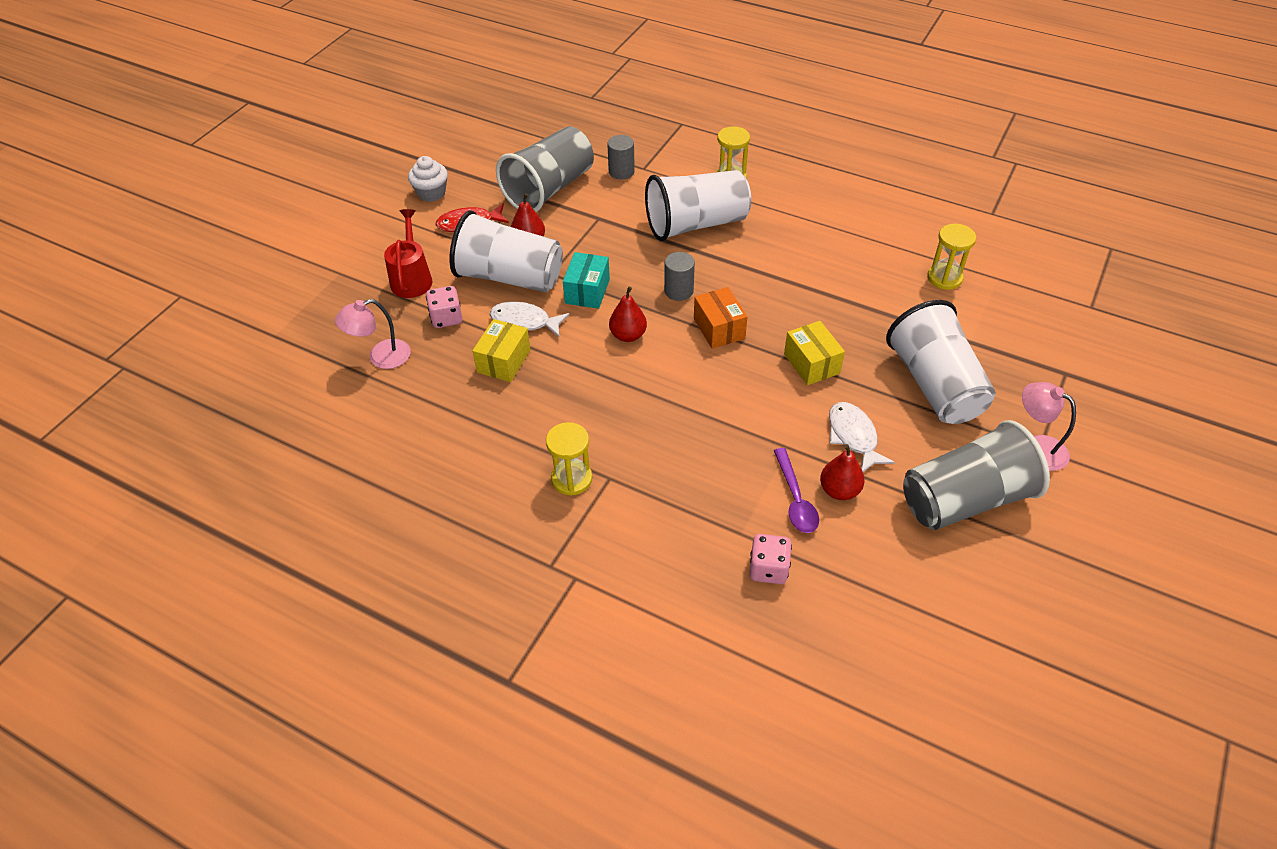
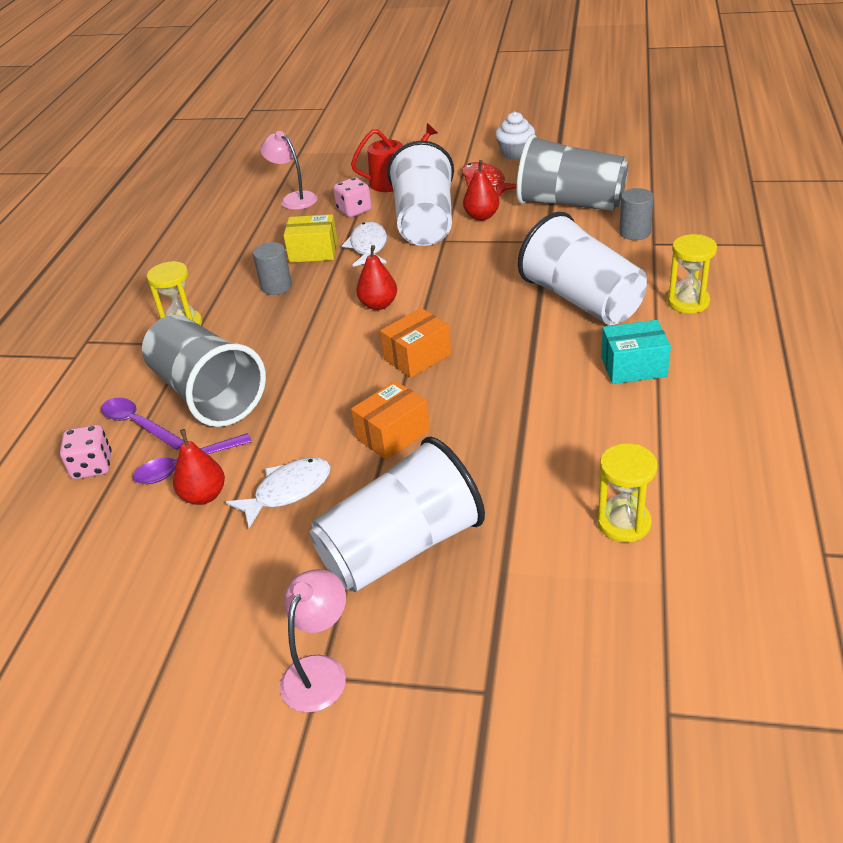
camera: 75 degrees right, 10 degrees down
turquoise box [563,252,610,309] -> turquoise box moved to [601,320,671,384]
grey cylinder [664,252,695,301] -> grey cylinder moved to [253,242,292,295]
yellow box [784,321,845,385] -> orange box [351,381,430,460]
grey cup [903,420,1050,530] -> grey cup moved to [142,315,266,427]
none -> purple spoon [101,398,184,450]

